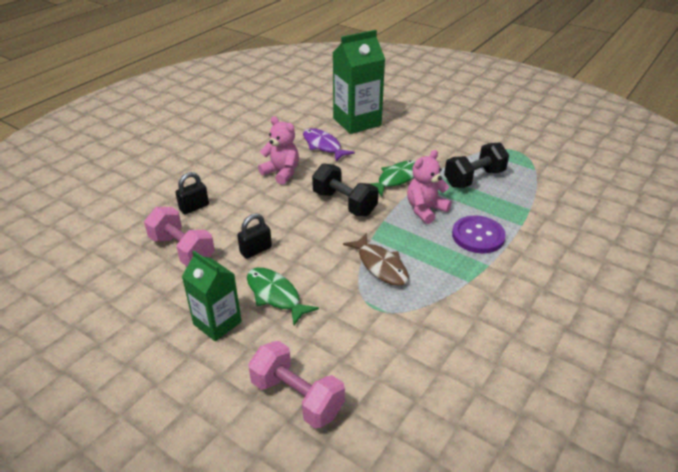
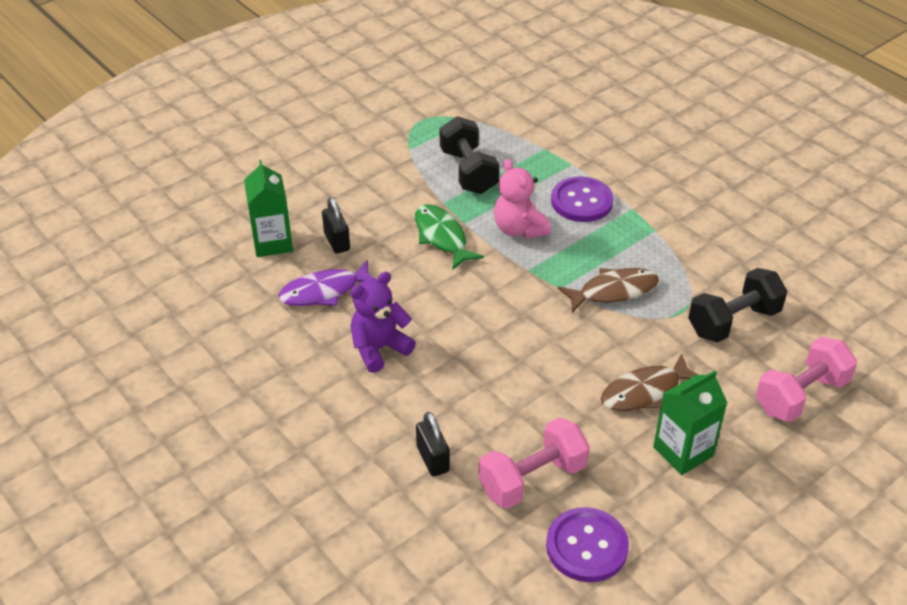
camera: 75 degrees left, 5 degrees up
black padlock [237,213,272,259] -> black padlock moved to [322,197,350,254]
green fish [247,268,319,325] -> brown fish [601,353,699,411]
pink teddy bear [258,116,299,185] -> purple teddy bear [350,272,416,373]
black dumbbell [312,163,378,216] -> black dumbbell moved to [688,268,787,343]
green carton [333,30,385,134] -> green carton [244,160,293,257], size x0.63
none -> purple button [546,507,629,582]

